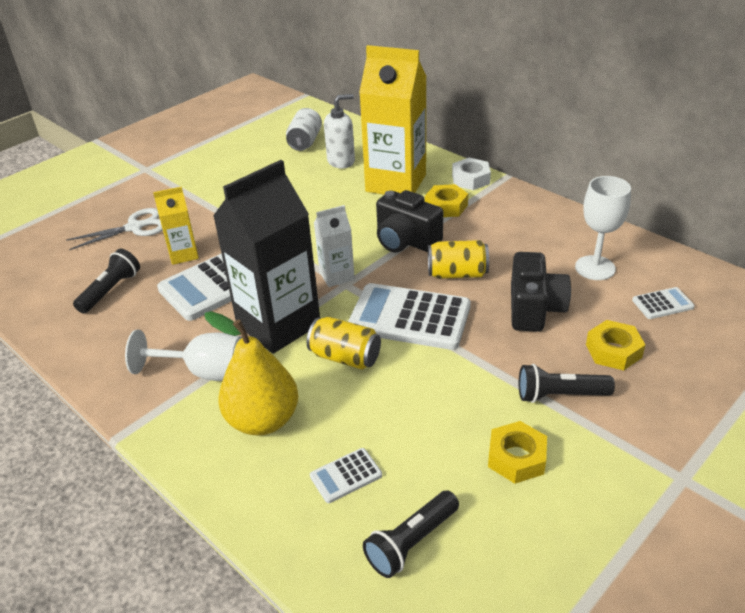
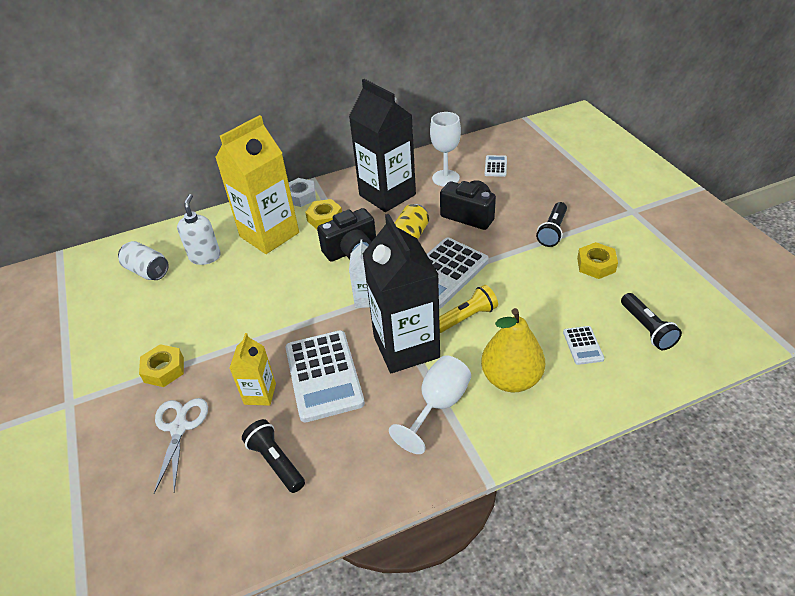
camera: 65 degrees left, 5 degrees up
yellow can [307,317,381,370] -> yellow flashlight [439,285,498,333]
yellow nut [586,320,645,370] -> yellow nut moved to [139,344,184,387]
none -> black carton [349,79,416,212]

